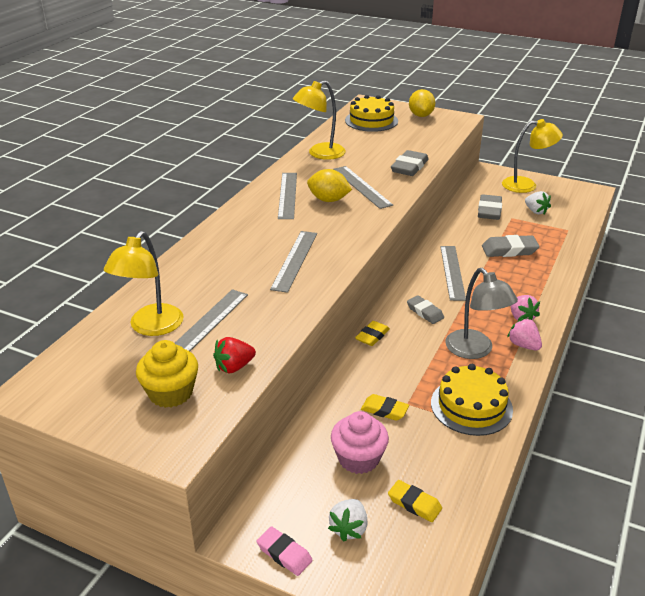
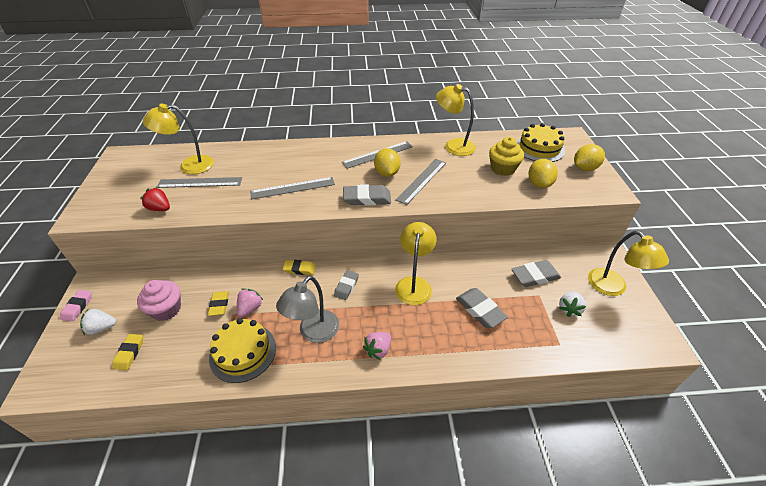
camera: 60 degrees right, 10 degrees up
yellow cupcake [136,340,198,408] -> yellow cupcake moved to [489,137,524,176]
grey eraser [391,150,429,176] -> grey eraser moved to [343,184,391,206]
grey ruler [440,246,466,301] -> yellow lamp [395,222,437,305]
pink strawberry [507,318,542,350] -> pink strawberry moved to [237,288,264,317]
none -> yellow lemon [528,159,558,188]

